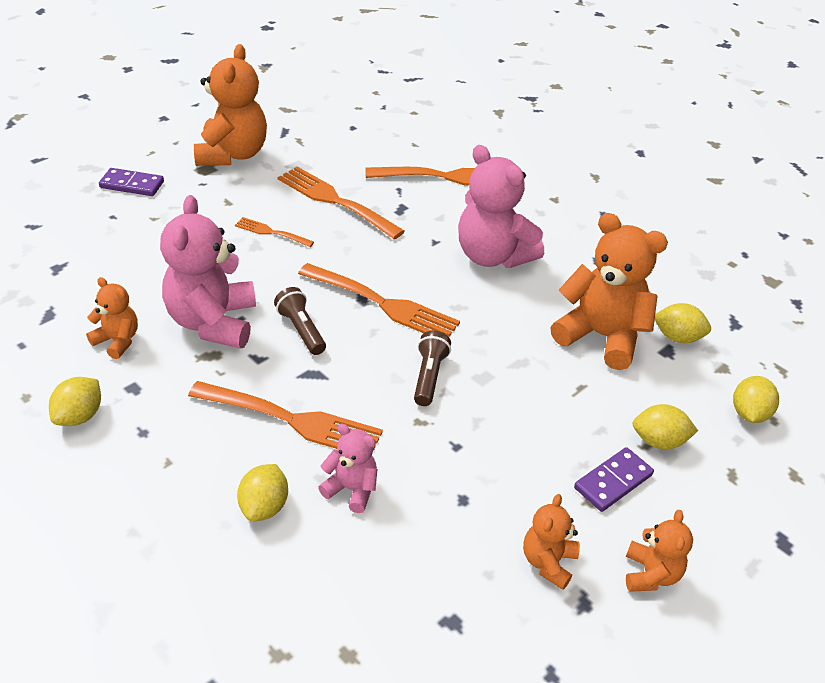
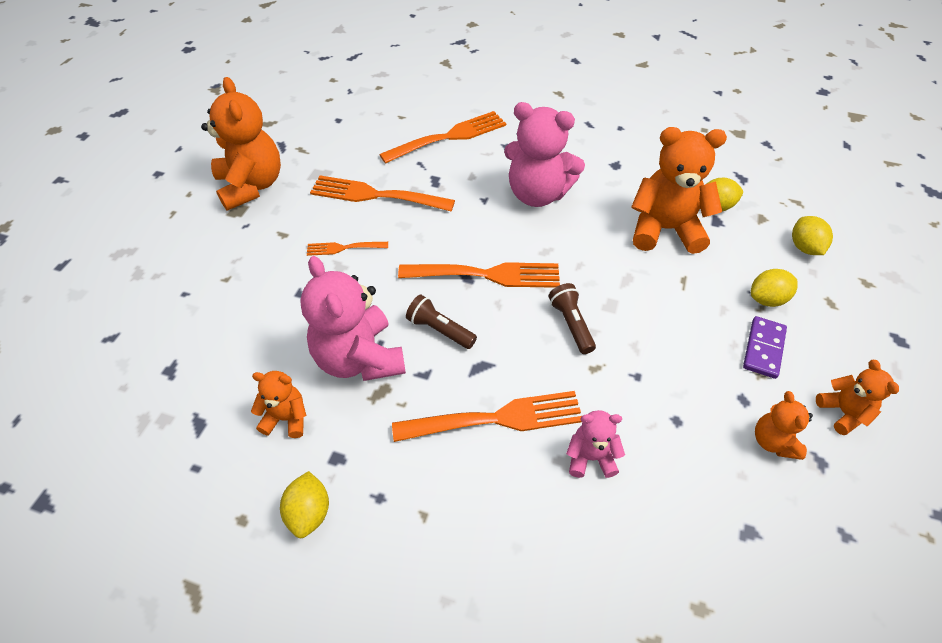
camera: 25 degrees left, 10 degrees up
purple domino [99,168,164,196] -> none
yellow lemon [237,464,288,522] -> none

